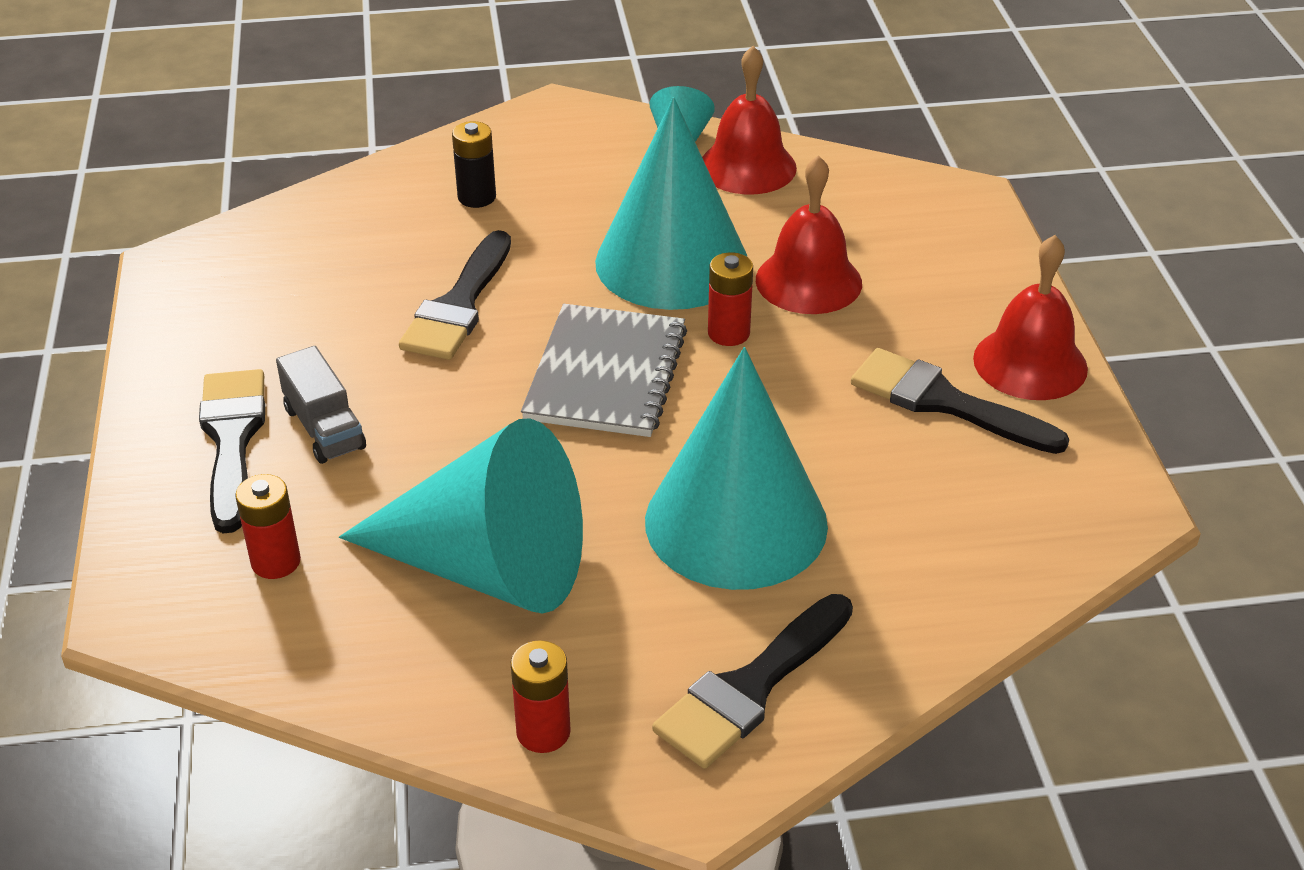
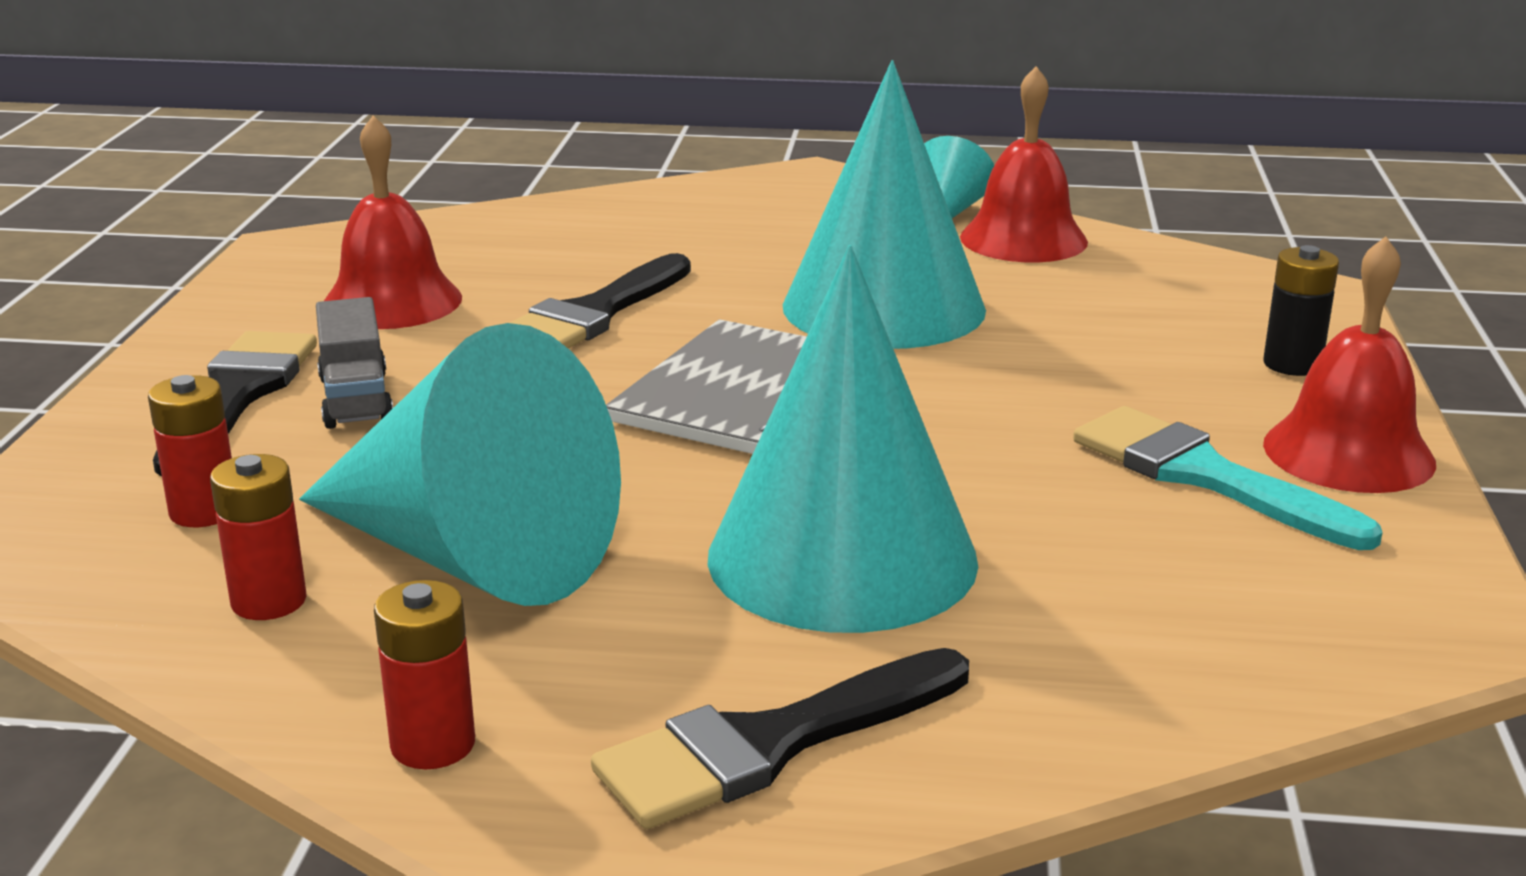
camera: 15 degrees right, 15 degrees down
black battery [452,121,496,208] -> black battery moved to [1263,245,1339,376]
red battery [708,253,753,346] -> red battery moved to [210,454,307,620]
red bell [756,155,862,314] -> red bell moved to [324,115,462,329]
black brush [851,348,1069,454] -> turquoise brush [1073,406,1383,550]

